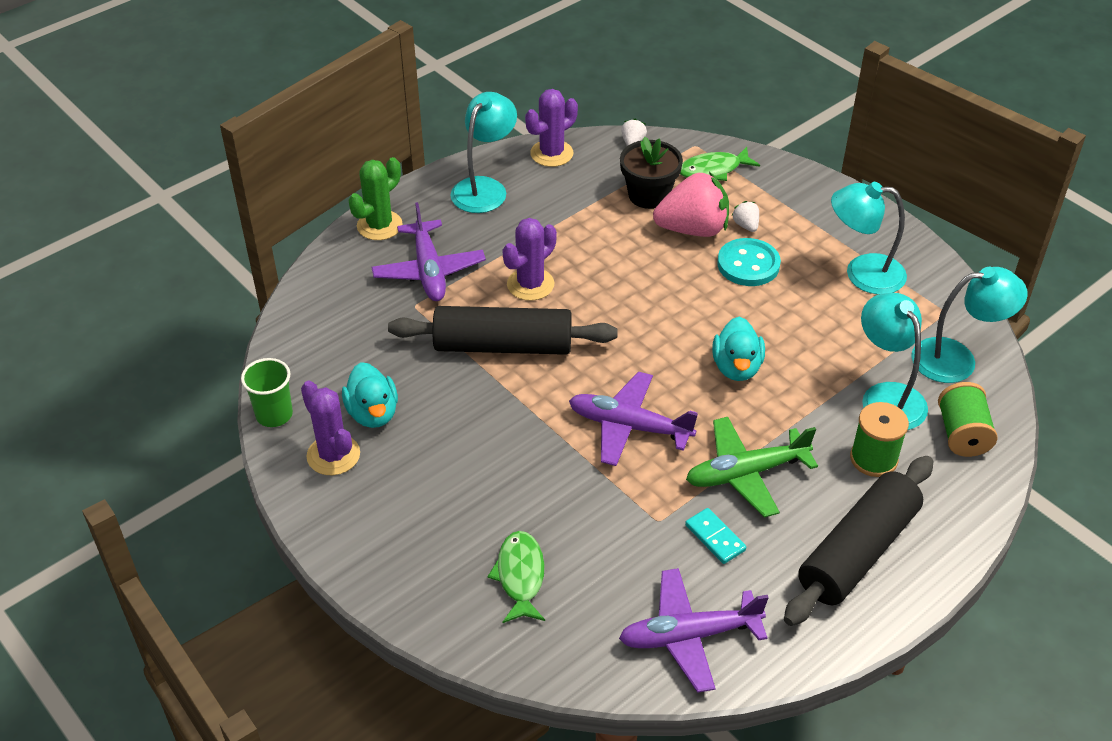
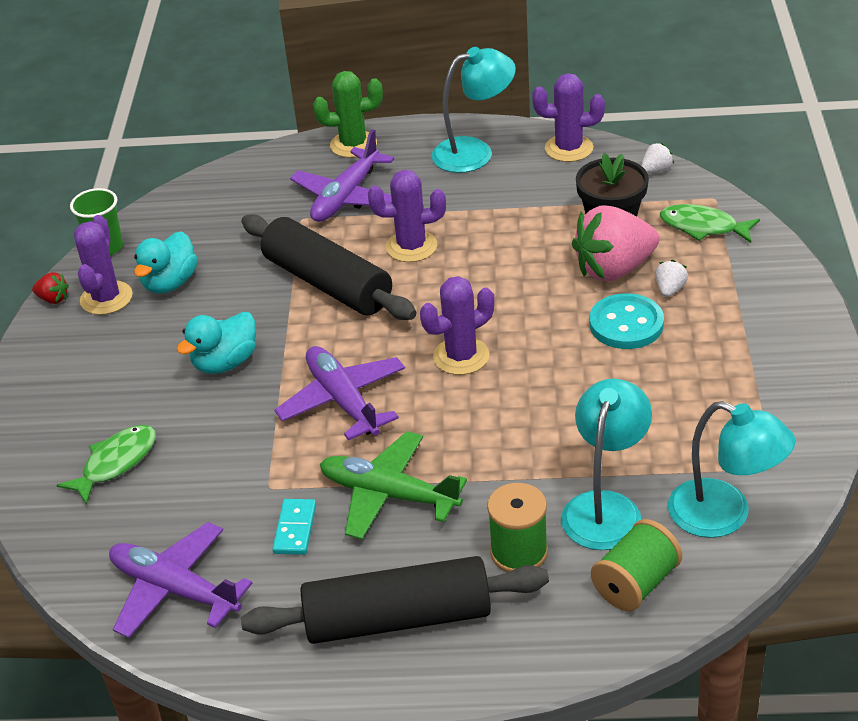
camera: 45 degrees right, 5 degrees down
pink strawberry [653,172,729,237] -> pink strawberry turned 120 degrees clockwise [572,205,659,282]
turquoise duck [712,317,765,381] -> turquoise duck moved to [177,312,256,374]
turquoise lamp [831,182,907,295] -> none
none -> red strawberry [32,272,69,304]
none -> purple cactus [420,276,494,375]

